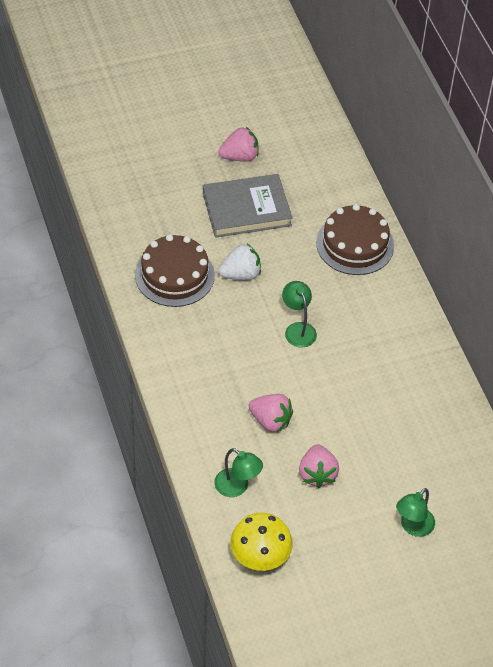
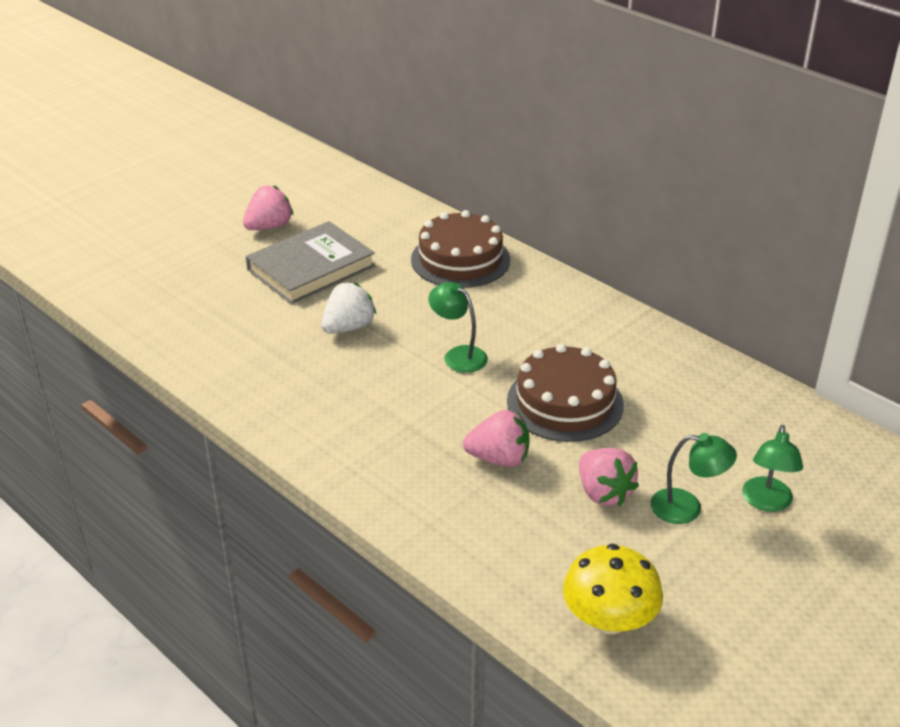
camera: 25 degrees left, 15 degrees down
brown cake [135,234,215,307] -> brown cake moved to [507,344,624,442]
green lamp [214,448,263,497] -> green lamp moved to [650,433,737,524]

